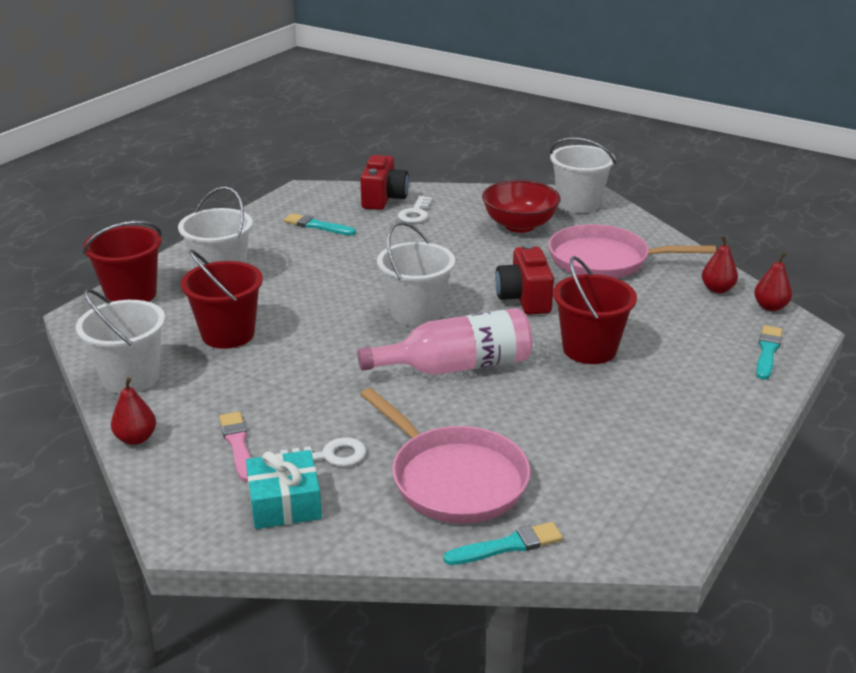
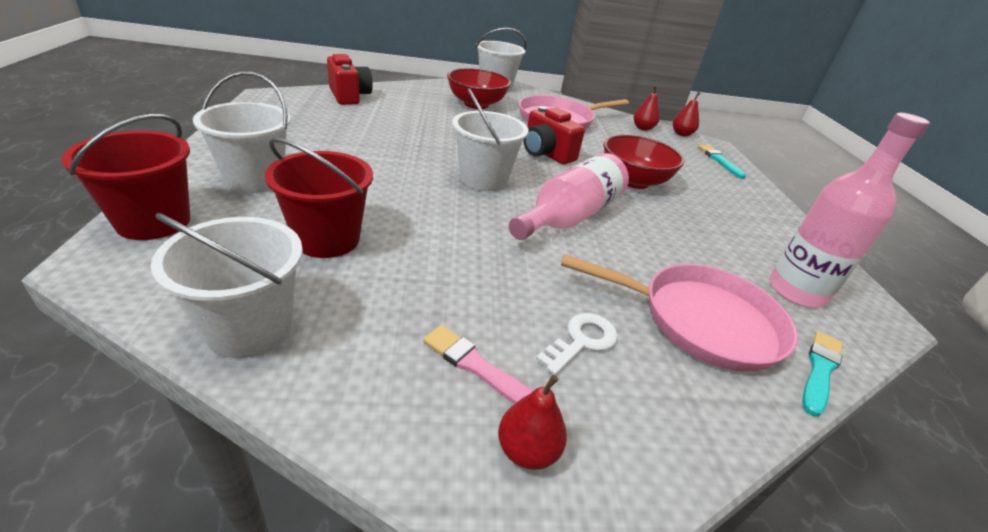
camera: 40 degrees left, 5 degrees up
red pear [111,377,156,445] -> red pear moved to [498,375,567,470]
turquoise gift [246,450,322,529] -> none
turquoise brush [284,213,356,235] -> none
white key [398,196,433,223] -> none
red bucket [553,256,637,364] -> red bowl [603,135,684,189]
none -> pink bottle [769,113,930,308]

